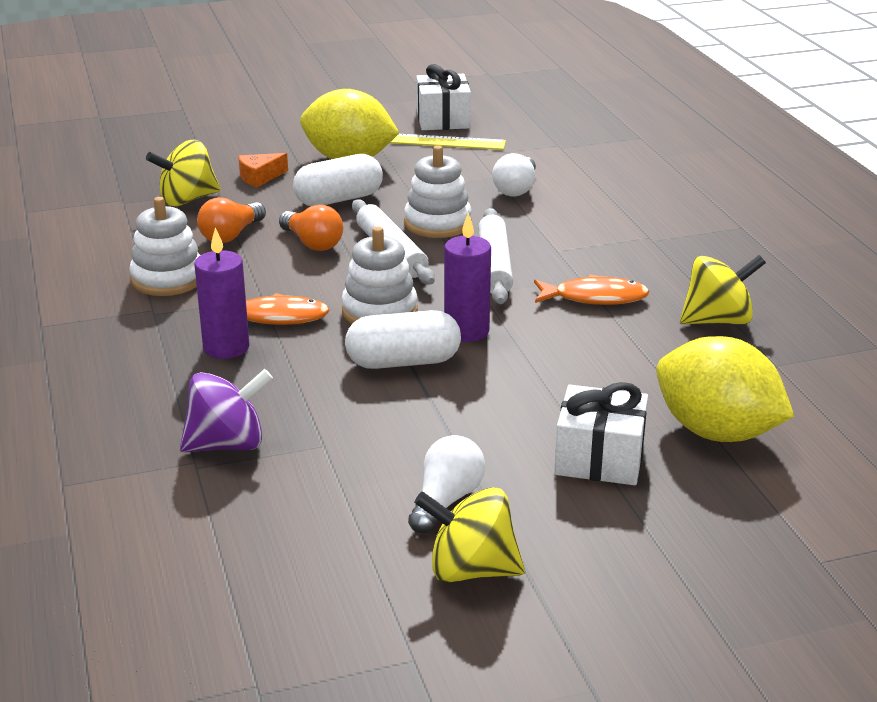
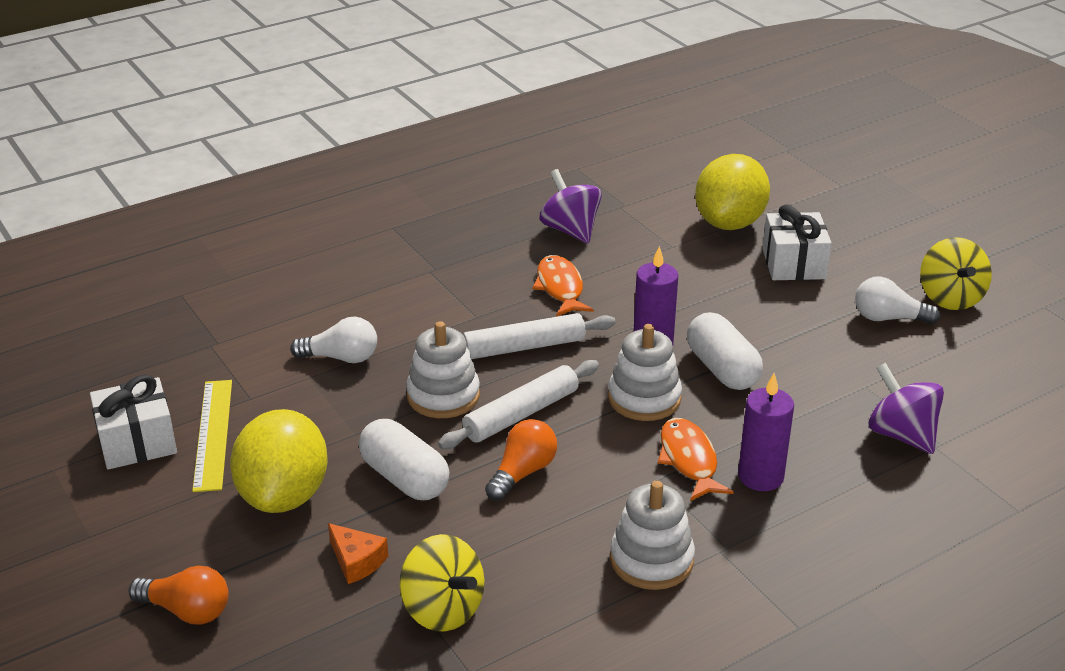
camera: 105 degrees left, 5 degrees up
orange light bulb [197,197,266,243] -> orange light bulb moved to [129,566,229,625]
yellow spinning top [680,255,766,325] -> purple spinning top [540,169,602,244]

